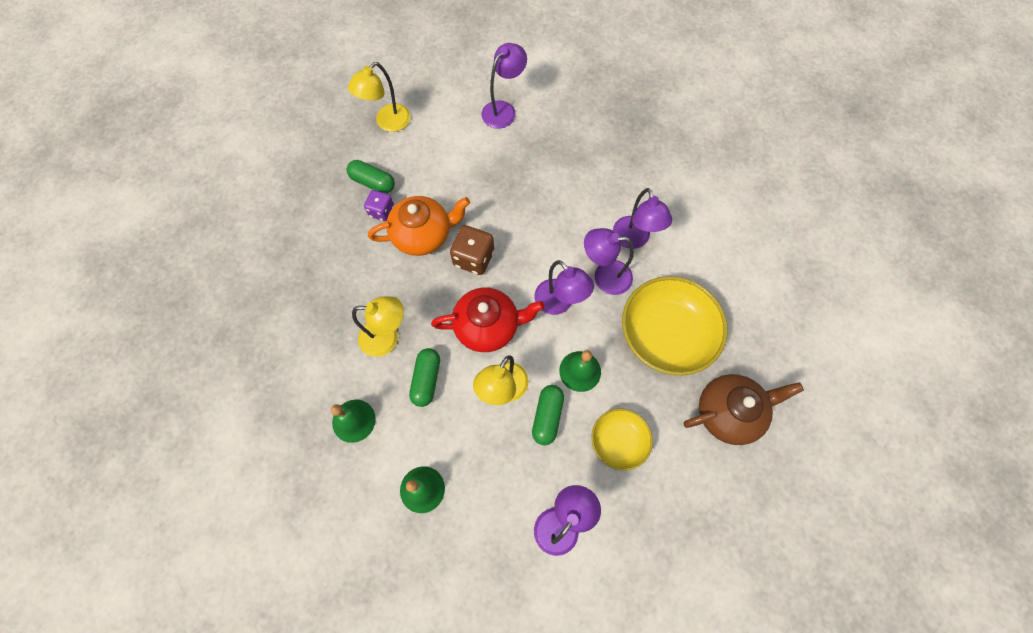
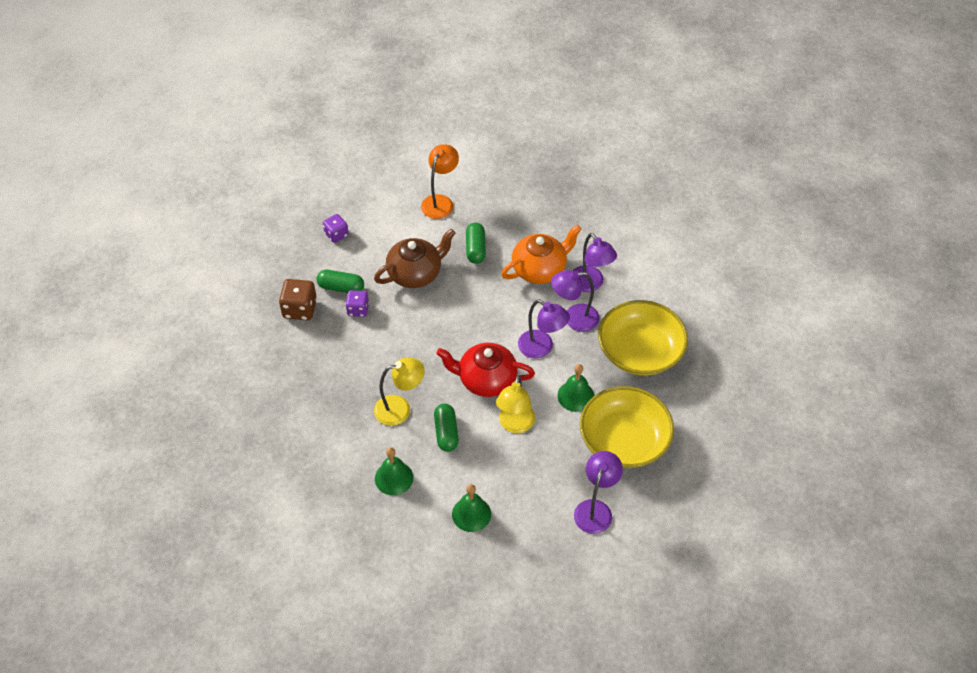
camera: 15 degrees left, 15 degrees down
yellow lamp [348,62,411,132] -> purple dice [323,214,349,243]
orange teapot [368,196,470,256] -> orange teapot moved to [501,225,582,284]
red teapot [431,288,545,352] -> red teapot turned 150 degrees counterclockwise [436,343,535,397]
brown dice [450,225,494,275] -> brown dice moved to [279,279,317,321]
purple lamp [481,43,527,129] -> orange lamp [421,144,459,219]
green capsule [532,385,564,445] -> green capsule moved to [466,223,486,264]
yellow bowl [591,408,653,471] -> yellow bowl [580,386,674,468], size x1.79
brown teapot [684,374,804,445] -> brown teapot moved to [374,229,455,288]

